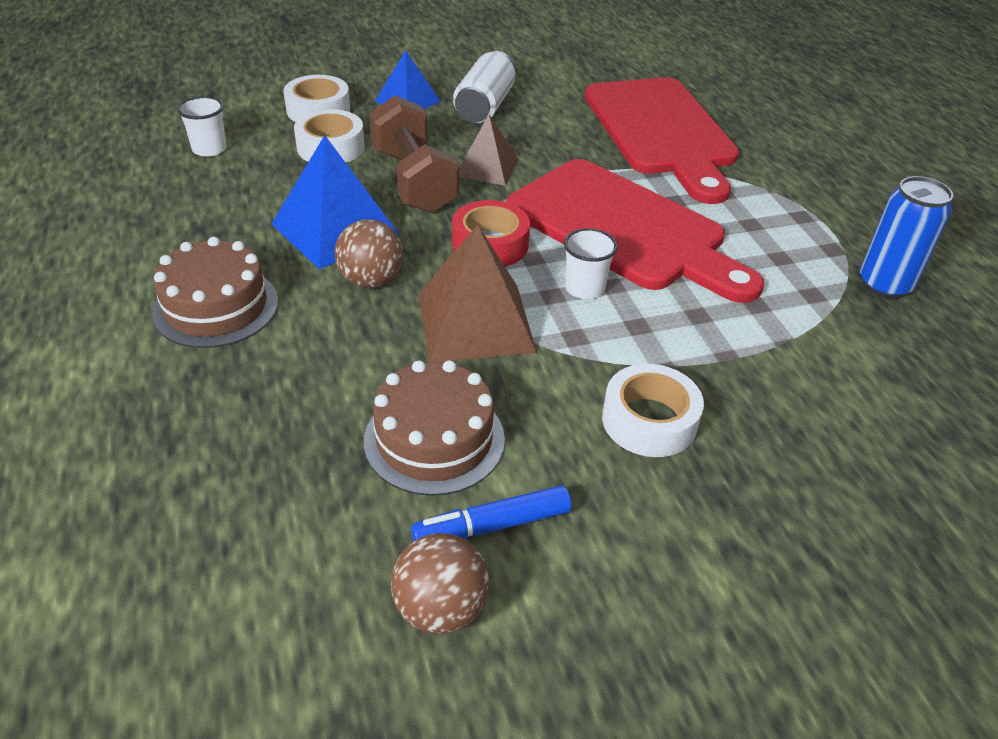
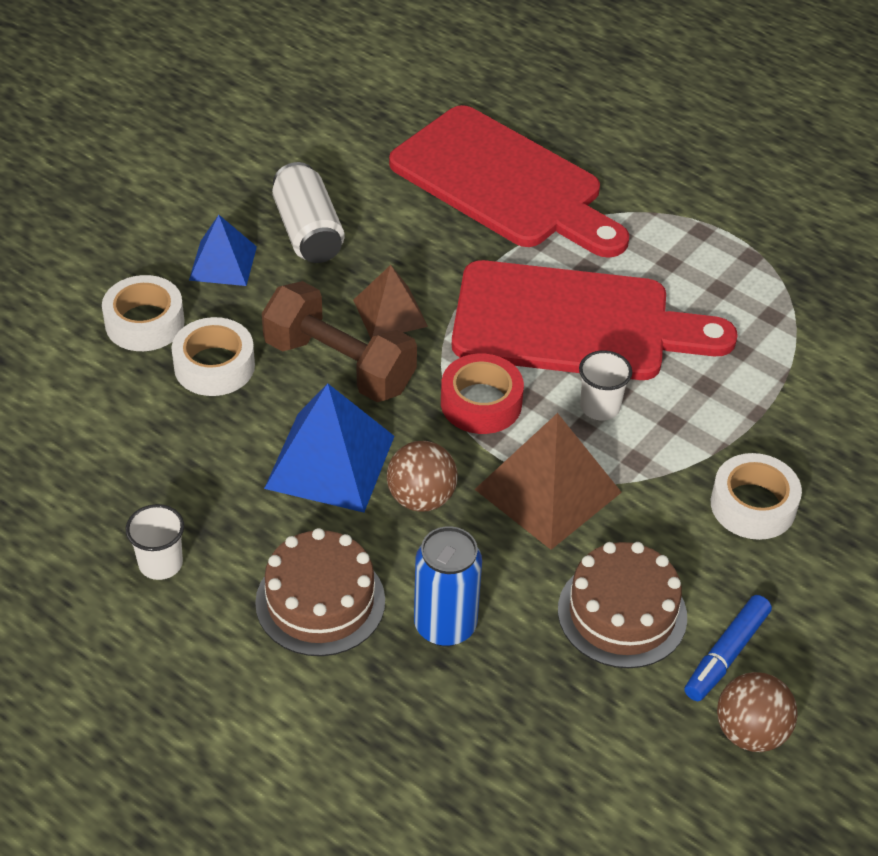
camera: 35 degrees left, 5 degrees up
white cup [177,96,227,157] -> white cup moved to [126,504,184,580]
blue can [860,176,953,299] -> blue can moved to [414,526,482,647]

